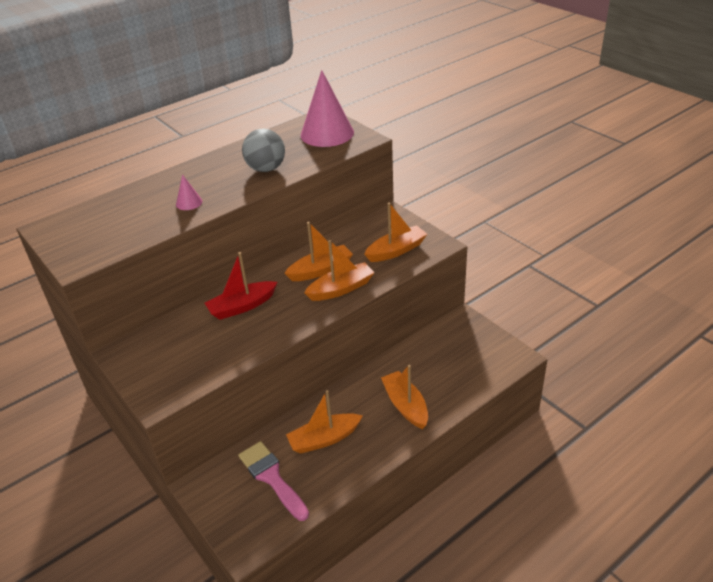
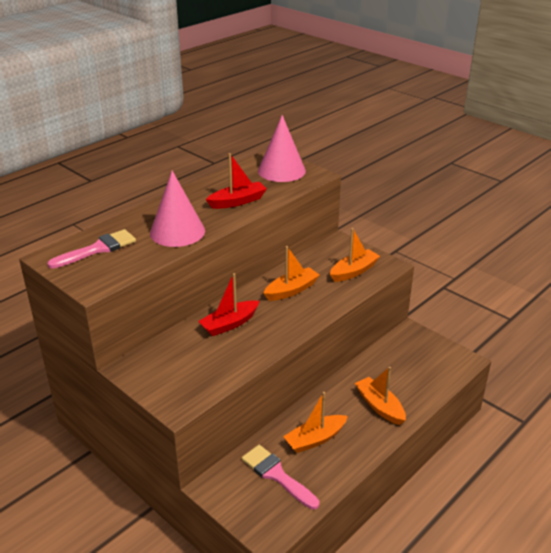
camera: 10 degrees left, 5 degrees down
pink cone [176,174,203,210] -> pink cone [150,171,205,247], size x2.30
grey ball [242,128,285,172] -> red boat [205,153,267,209]
orange boat [304,240,375,301] -> none
none -> pink brush [47,229,136,269]

